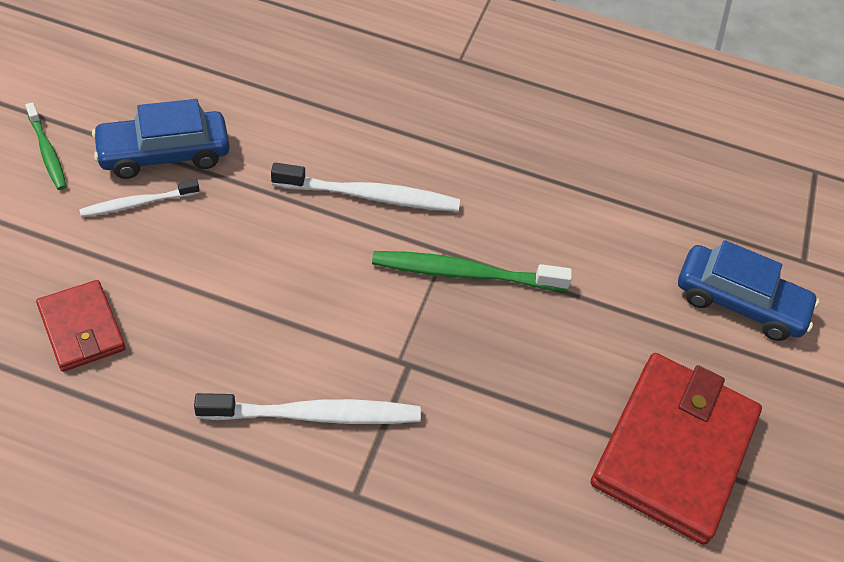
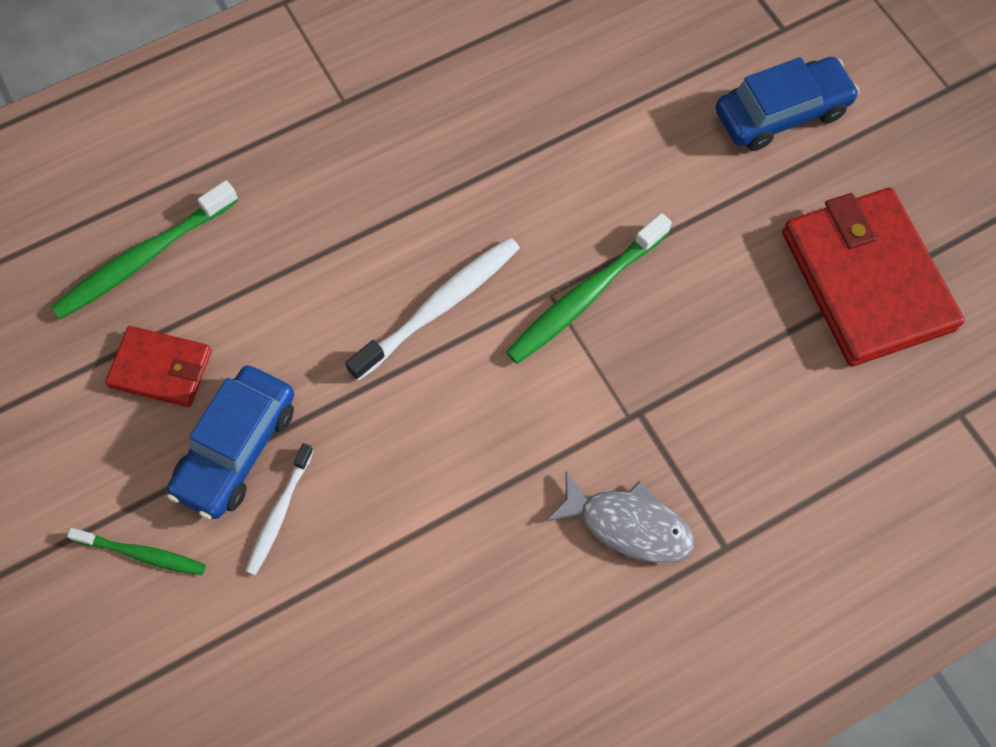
camera: 40 degrees left, 15 degrees up
red wallet [36,280,126,372] -> red wallet moved to [105,326,212,407]
white toothbrush [194,393,421,424] -> grey fish [546,471,694,563]
none -> green toothbrush [51,180,238,319]

